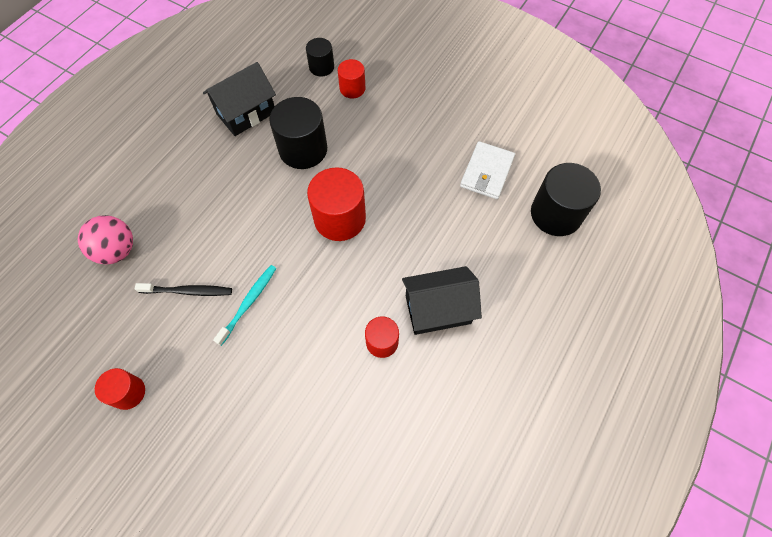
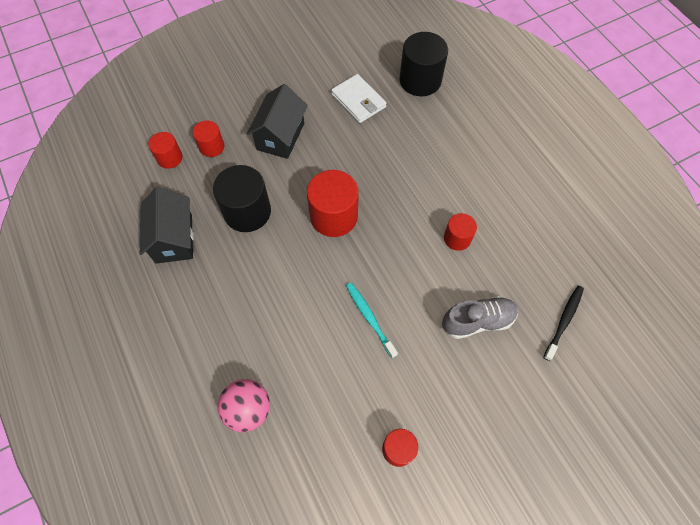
camera: 60 degrees left, 0 degrees up
black toothbrush [135,283,232,296] -> black toothbrush moved to [543,285,584,361]
black cylinder [306,38,334,76] -> red cylinder [149,132,183,169]
black house [402,266,482,335] -> black house moved to [247,84,308,159]
none -> grey shoe [442,296,518,339]

